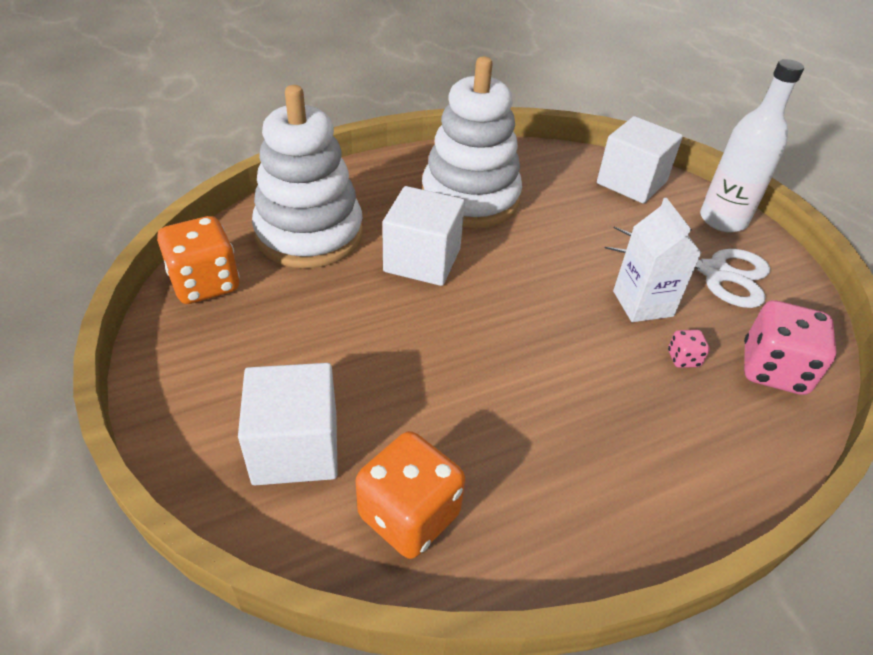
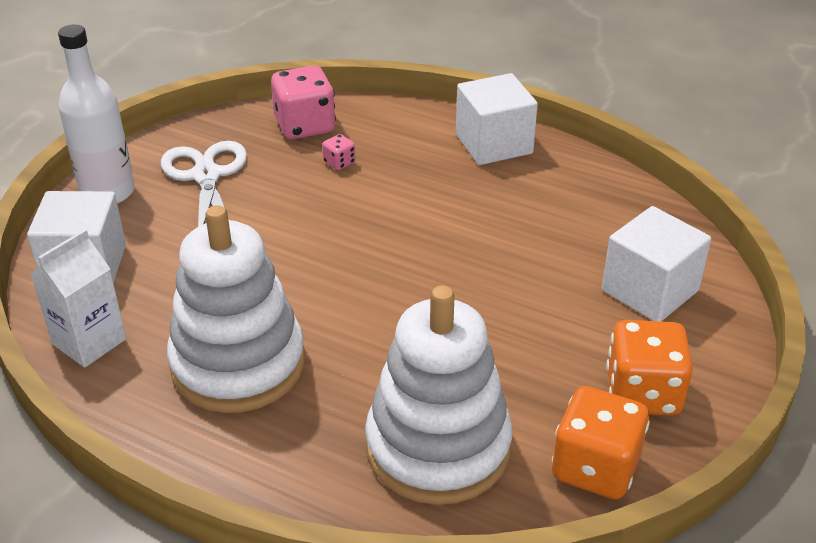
camera: 125 degrees left, 5 degrees down
orange dice [356,431,465,559] -> orange dice moved to [606,320,693,416]
white cube [382,186,465,286] -> white cube moved to [456,73,538,165]
white carton [613,198,701,322] -> white carton moved to [31,229,126,368]

